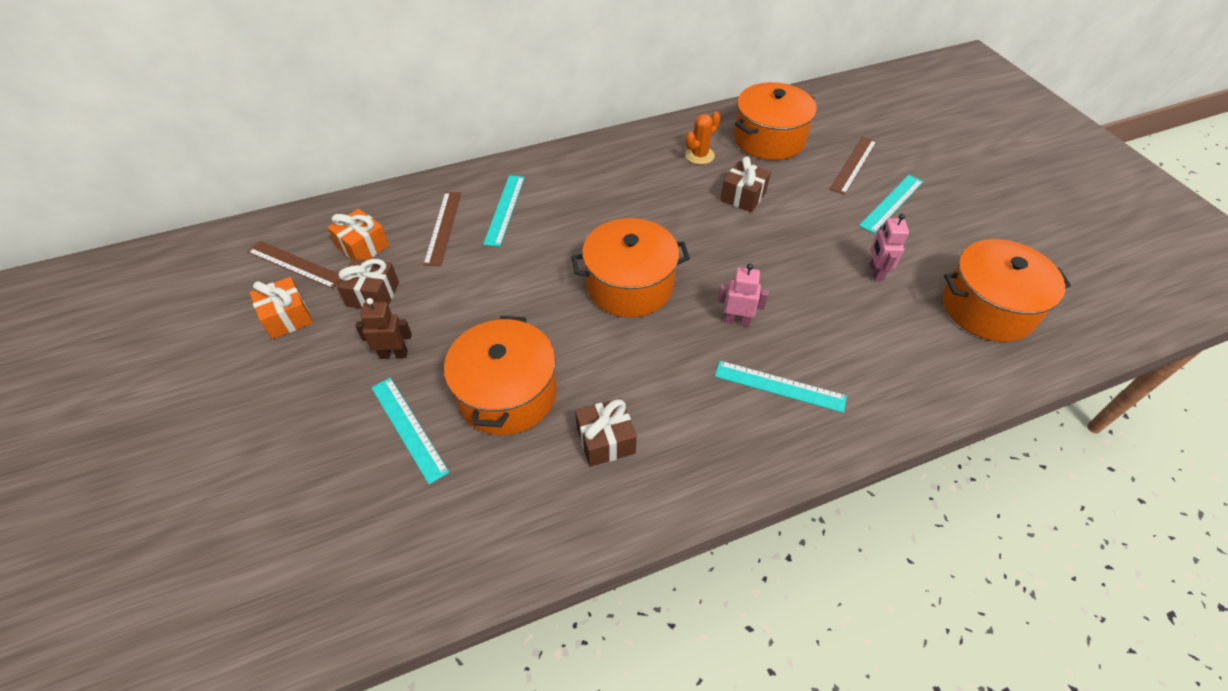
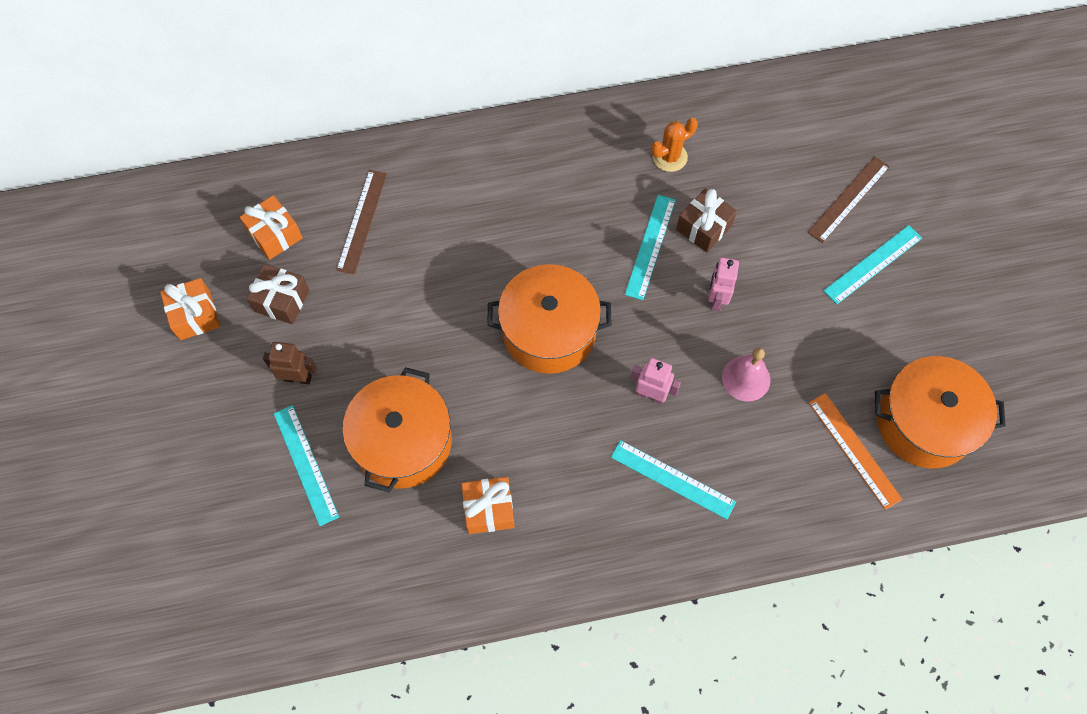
camera: 10 degrees right, 15 degrees up
brown ruler [247,241,341,289] -> none
turquoise ruler [483,175,525,247] -> turquoise ruler moved to [625,195,676,300]
brown gift [575,398,637,467] -> orange gift [461,477,515,534]
orange pot [734,82,817,160] -> none
pink robot [870,214,909,281] -> pink robot moved to [708,257,739,311]
none -> pink bell [722,348,771,402]
none -> orange ruler [809,393,902,510]

